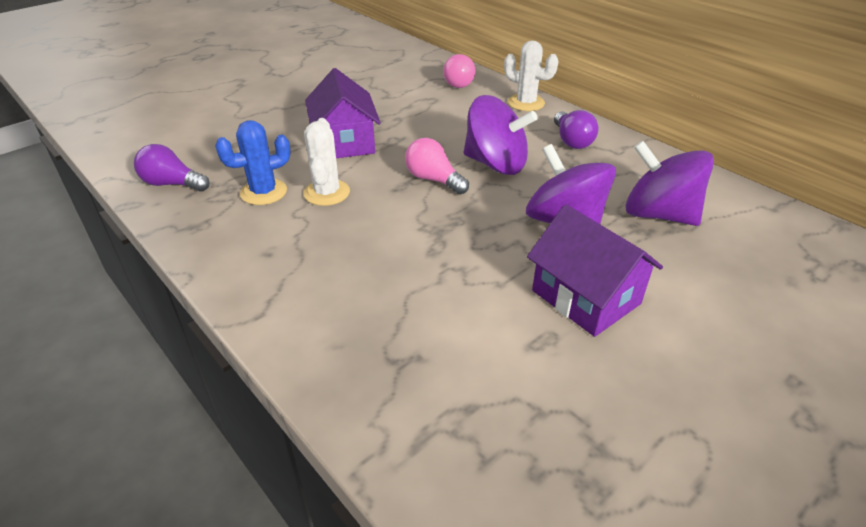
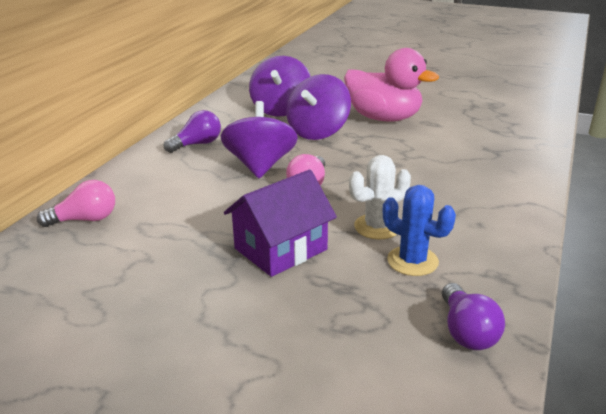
camera: 115 degrees left, 10 degrees down
white cactus [504,41,558,111] -> none
purple house [527,204,663,337] -> pink duck [344,48,439,122]

